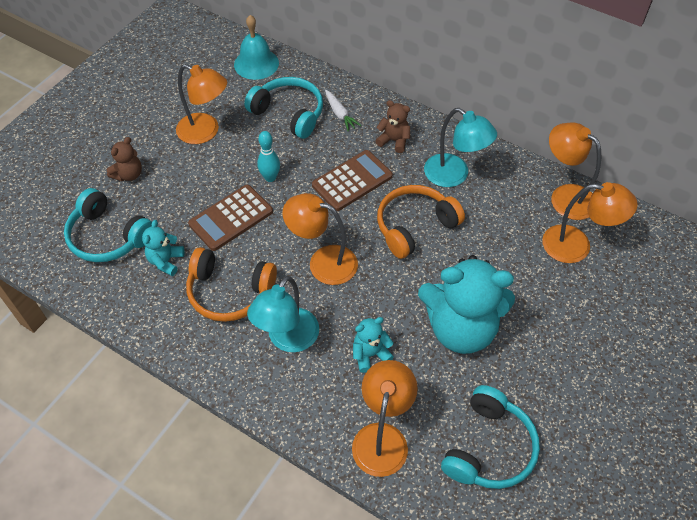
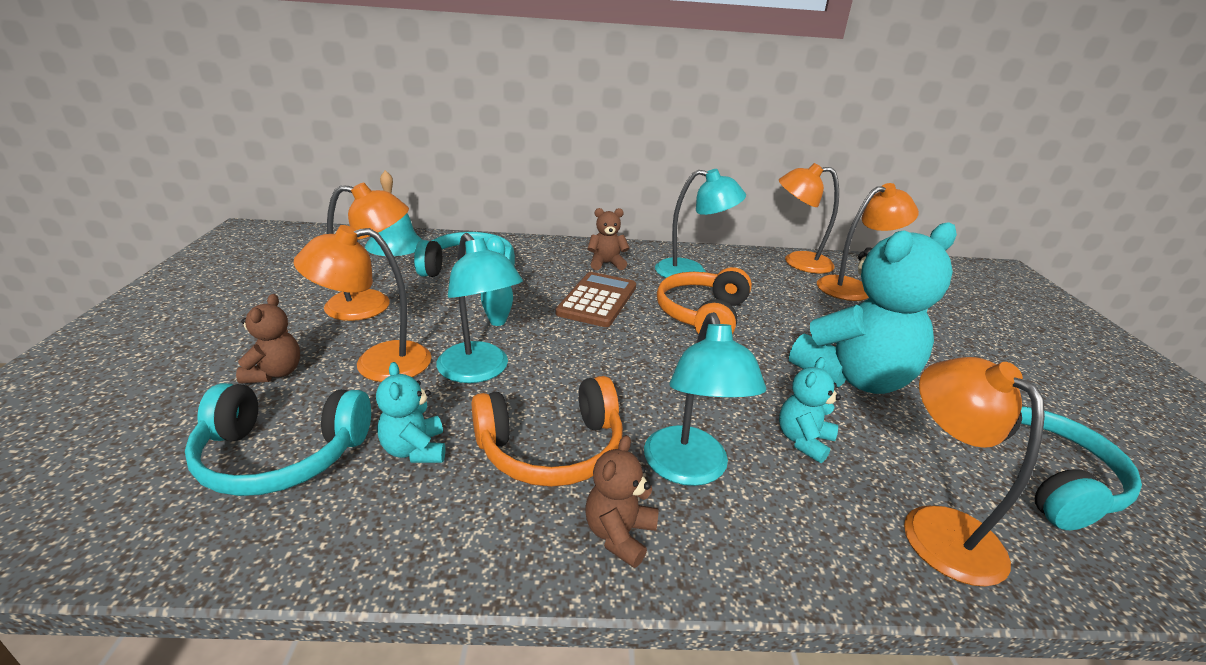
camera: 35 degrees left, 25 degrees down
brown calculator [188,185,273,251] -> turquoise lamp [436,233,523,383]
orange lamp [283,193,358,285] -> orange lamp moved to [294,225,431,382]
white carrot [325,90,361,131] -> none
none -> brown teddy bear [586,435,659,568]

